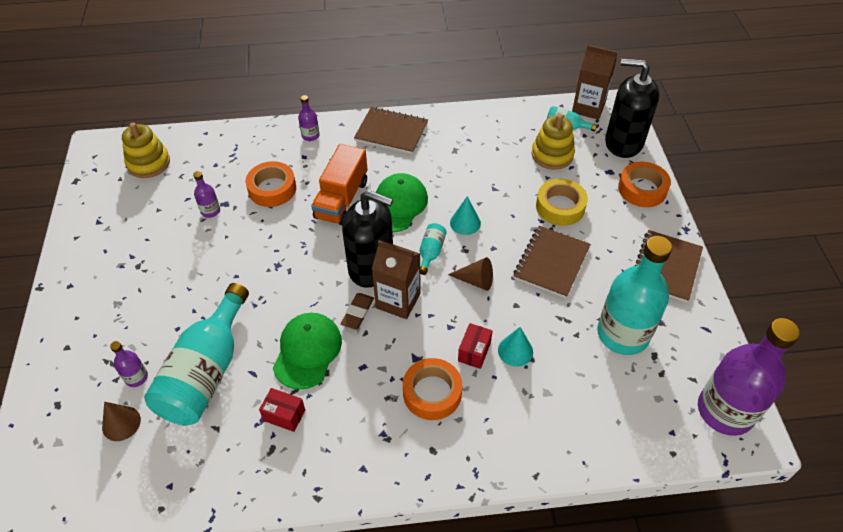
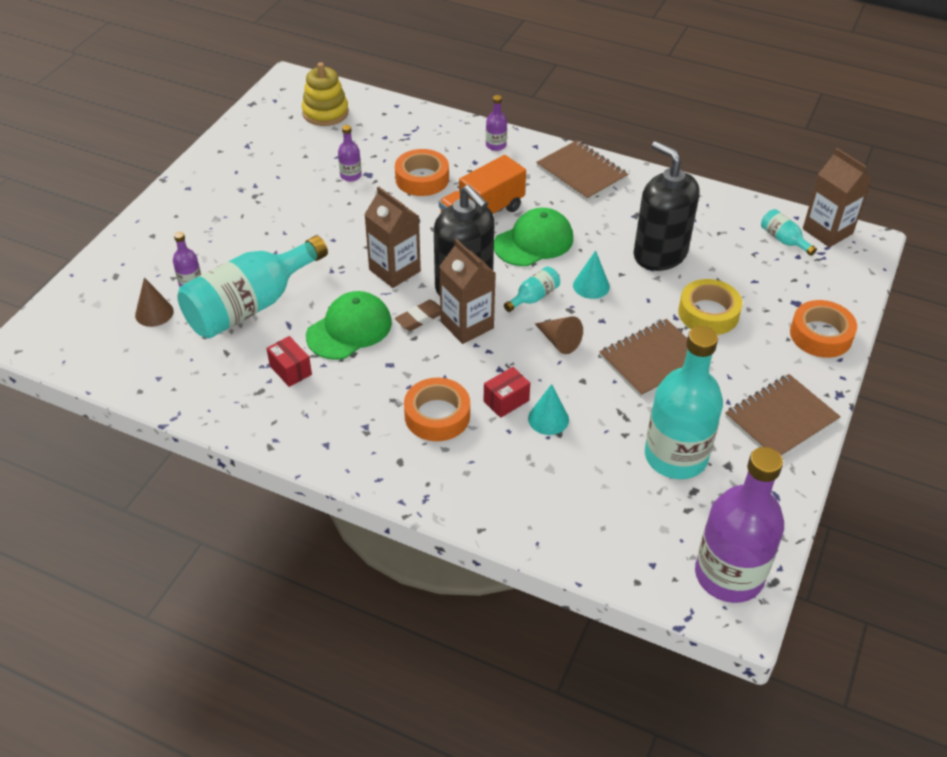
camera: 30 degrees right, 5 degrees down
yellow stacking toy [532,114,575,170] -> none
black soap dispenser [605,59,659,158] -> black soap dispenser moved to [633,141,699,271]
none -> brown carton [364,186,421,288]

